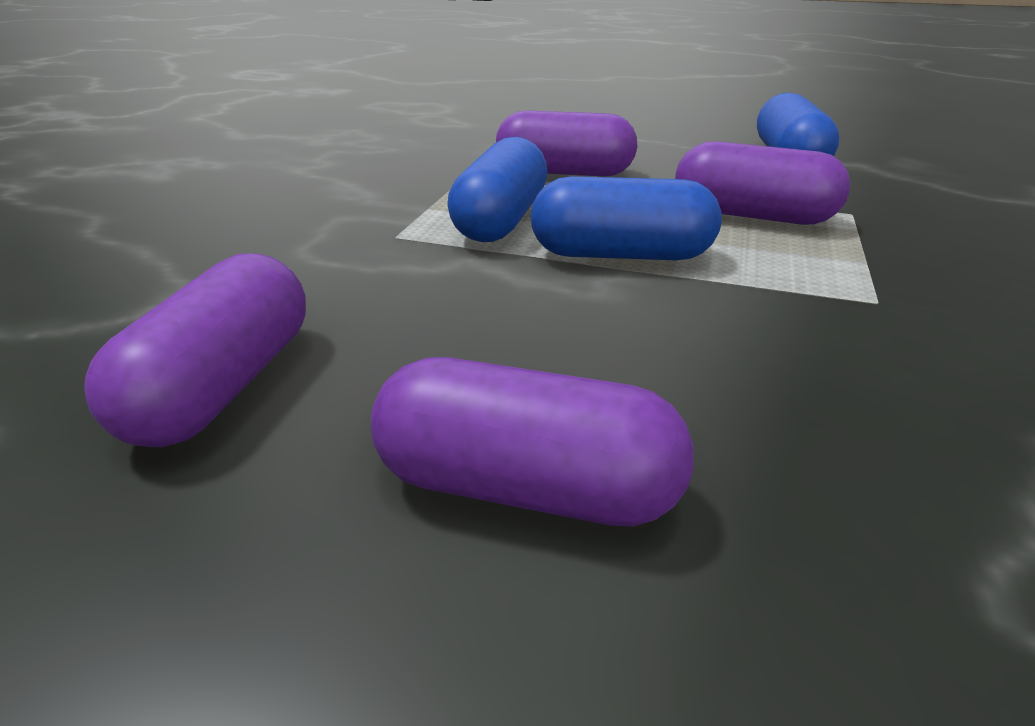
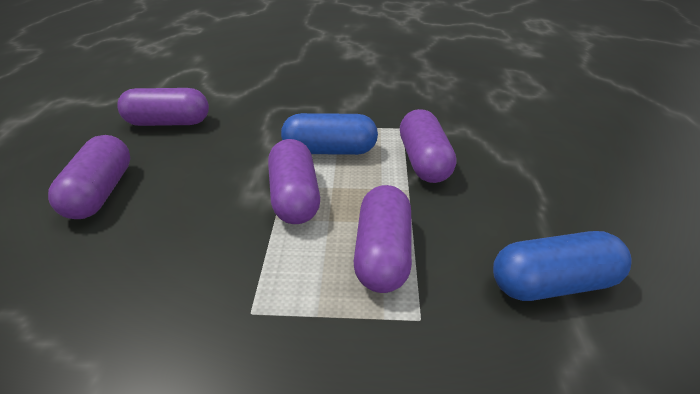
camera: 75 degrees right, 5 degrees up
blue capsule [531,176,722,260] -> purple capsule [268,139,320,224]

